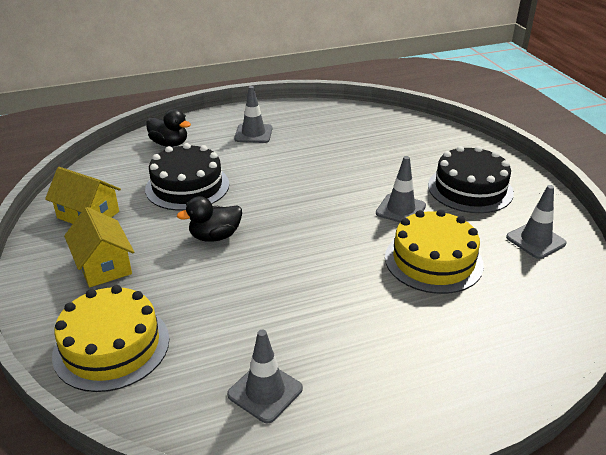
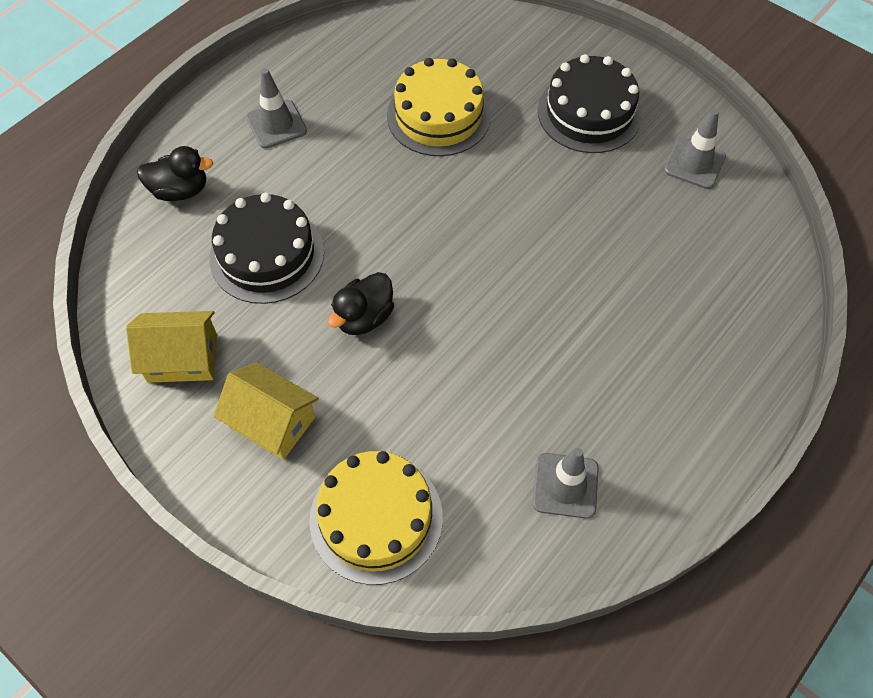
camera: 30 degrees left, 25 degrees up
grey traffic cone [376,156,426,222] -> none
yellow cake [385,209,484,294] -> yellow cake moved to [387,58,491,156]

